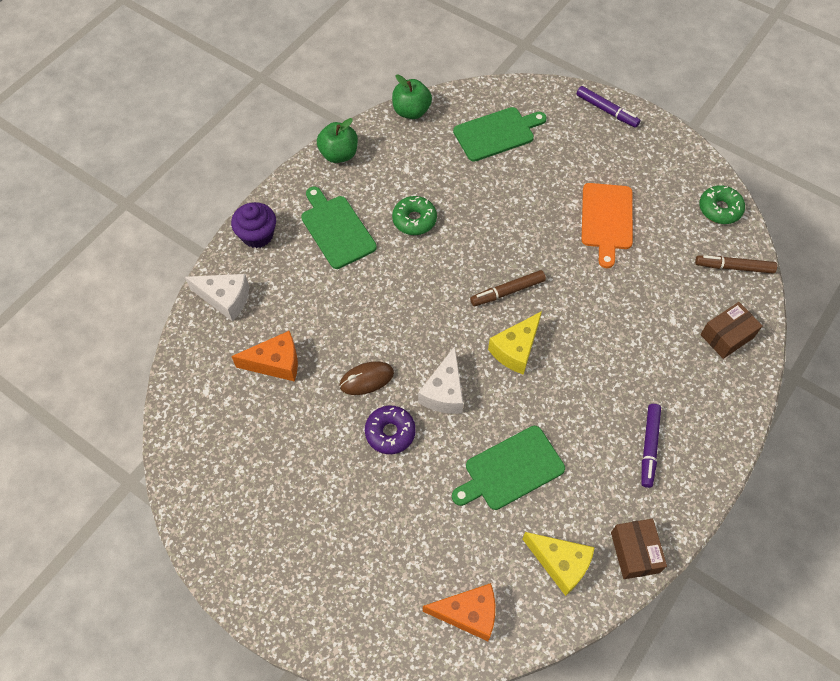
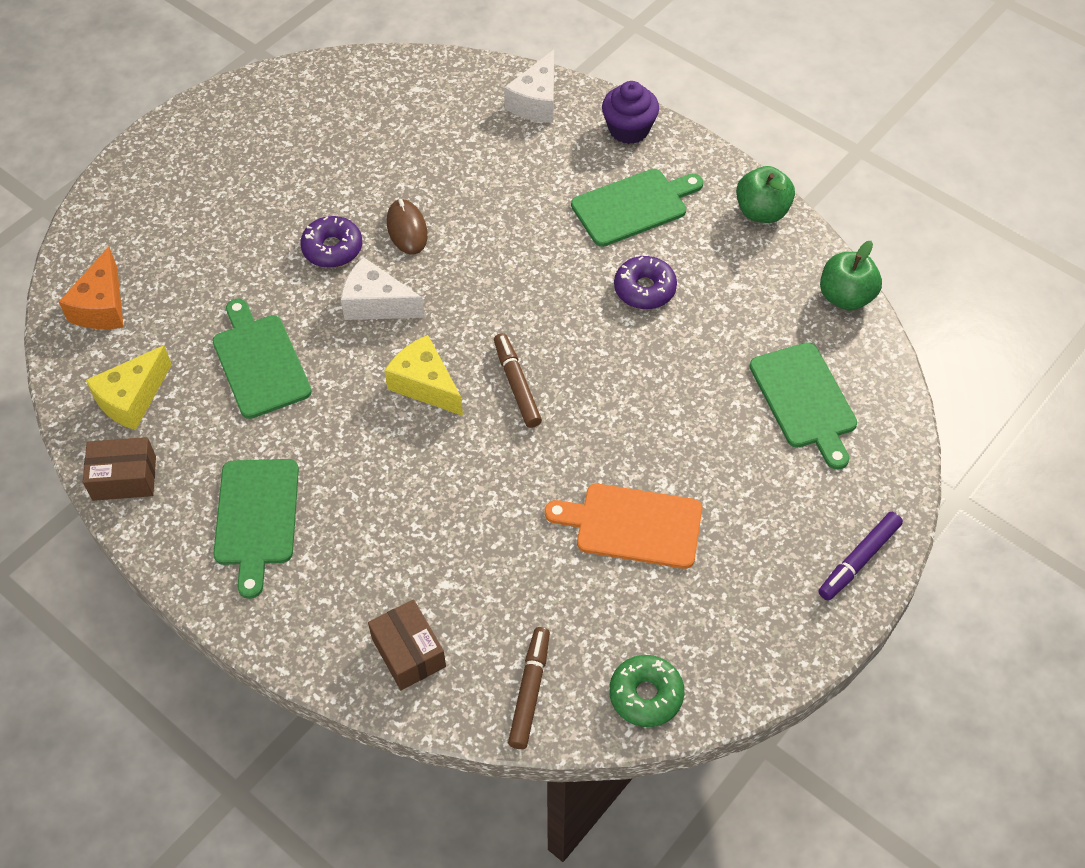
camera: 95 degrees right, 5 degrees down
orange cheese [231,331,298,382] -> none
green donut [392,196,437,235] -> purple donut [614,256,677,309]
purple marker [641,404,661,488] -> green cutting board [213,459,299,599]

